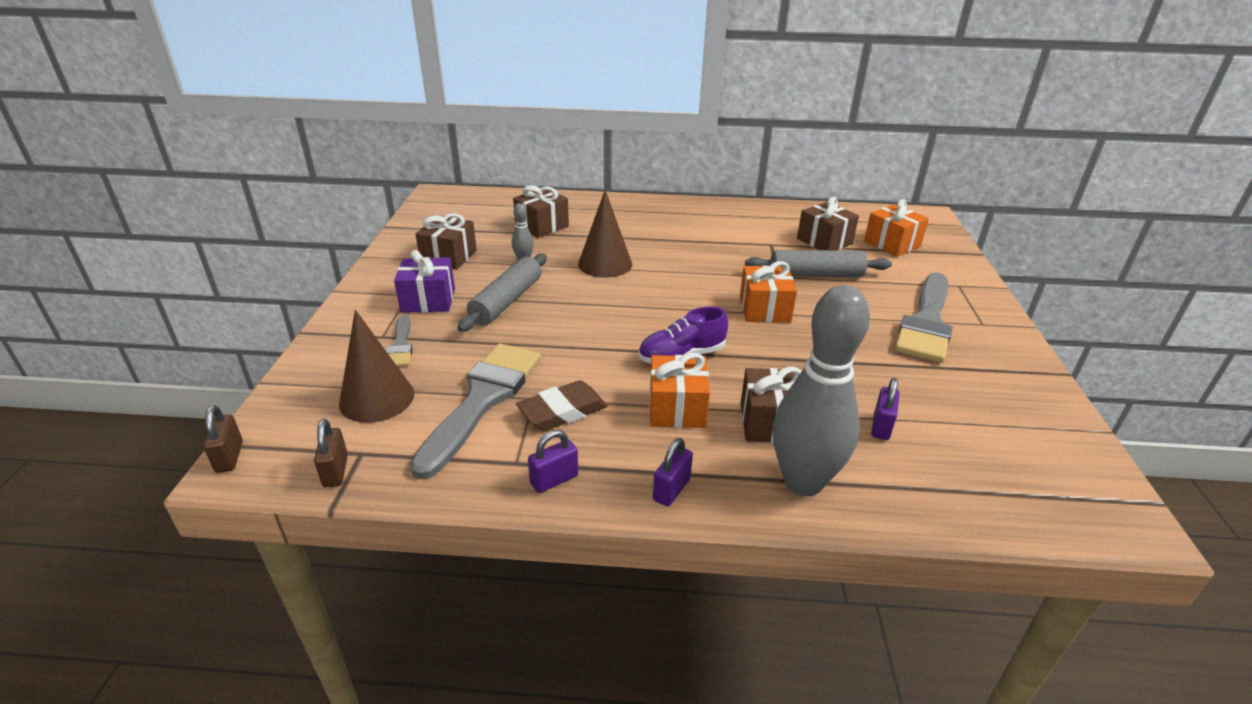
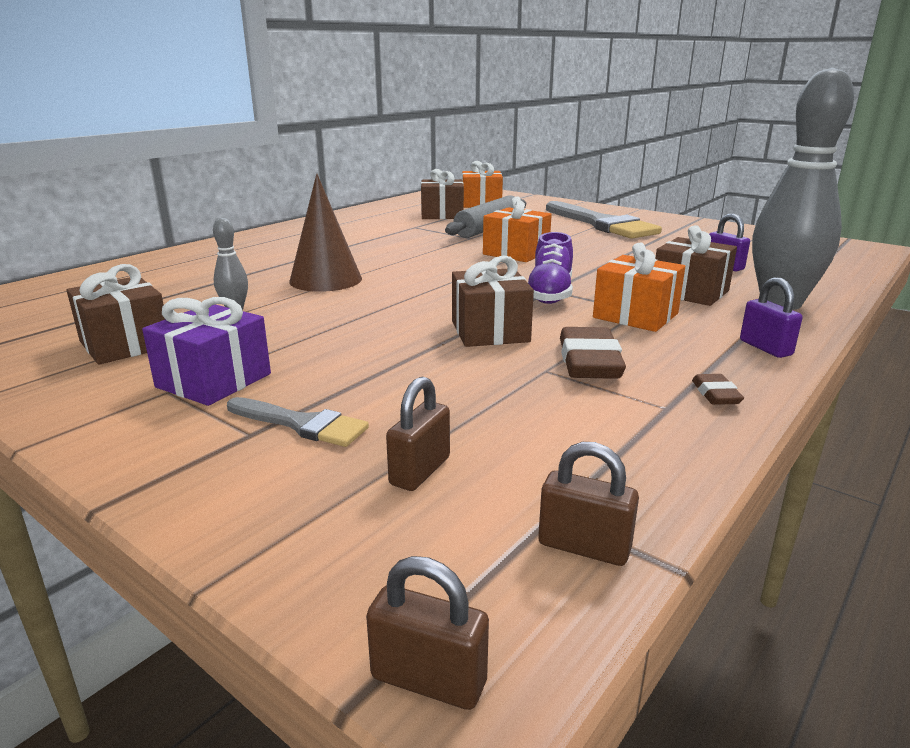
camera: 55 degrees left, 10 degrees down
brown cone [339,310,414,423] -> brown padlock [386,376,450,491]
grey brush [410,343,541,479] -> none
grey rolling pin [457,254,547,332] -> none
brown gift [513,185,569,238] -> brown gift moved to [452,256,534,347]
purple padlock [528,430,578,493] -> brown eraser [692,374,744,405]

